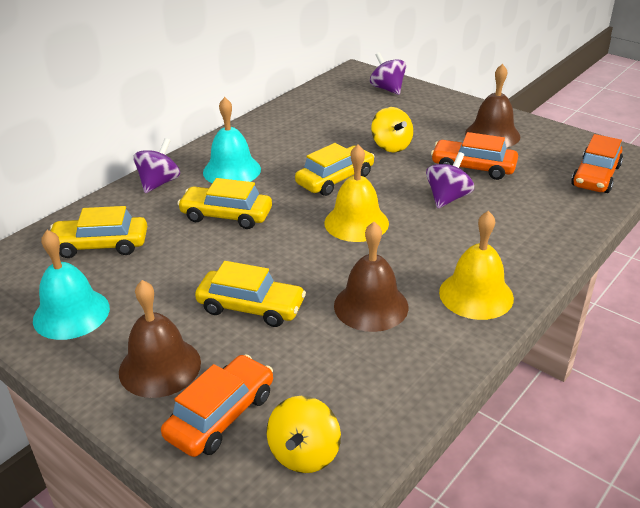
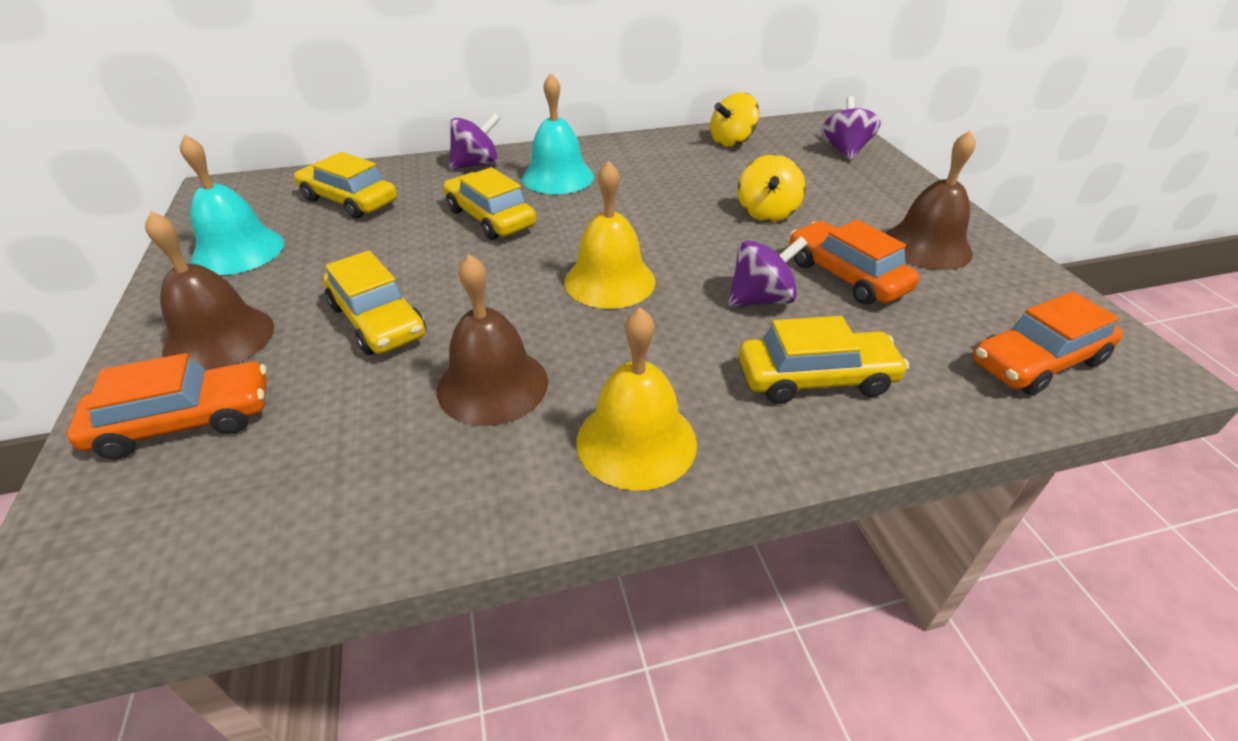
camera: 35 degrees right, 5 degrees up
yellow spinning top [267,396,341,473] -> yellow spinning top moved to [710,92,759,147]
yellow car [295,143,375,196] -> yellow car moved to [739,316,909,404]

